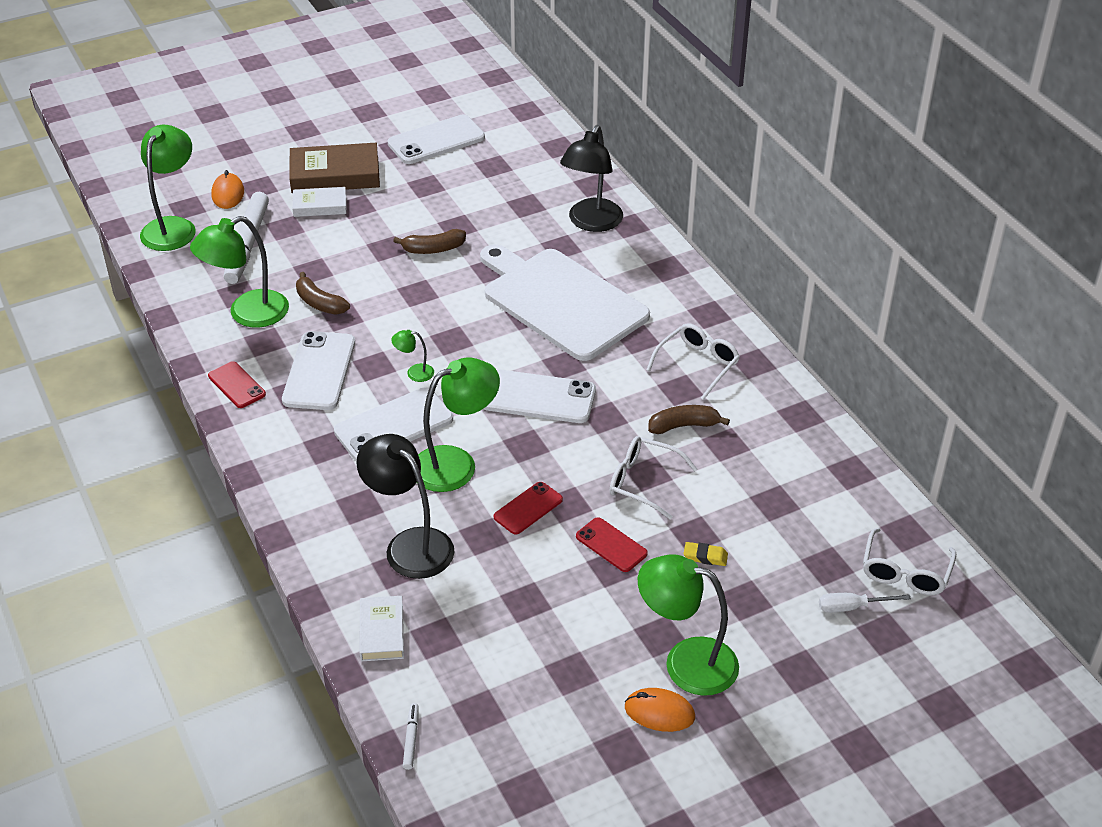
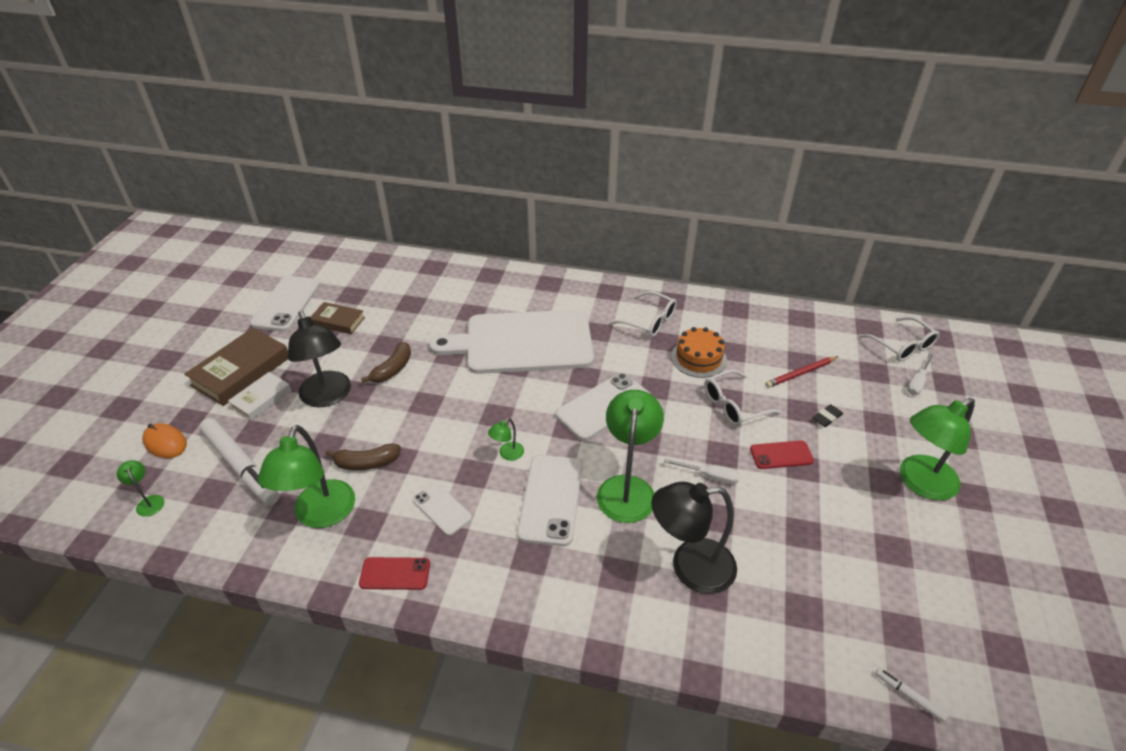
camera: 50 degrees left, 0 degrees up
green lamp [140,125,195,251] -> green lamp [117,460,165,517], size x0.45
white phone [282,331,355,410] -> white phone [413,482,472,536], size x0.59
white book [359,596,404,661] -> none
red phone [493,482,563,535] -> white screwdriver [664,459,739,484]
black lamp [560,125,623,232] -> black lamp moved to [288,311,351,407]
orange mouse [625,688,695,732] -> none
white glasses [647,323,740,400] -> white glasses turned 135 degrees clockwise [609,291,677,337]
brown banana [648,405,730,434] -> orange cake [671,327,727,378]
yellow eraser [684,542,728,566] -> black eraser [813,404,843,427]
none -> brown book [310,302,365,334]
none -> red pencil [765,356,838,388]

